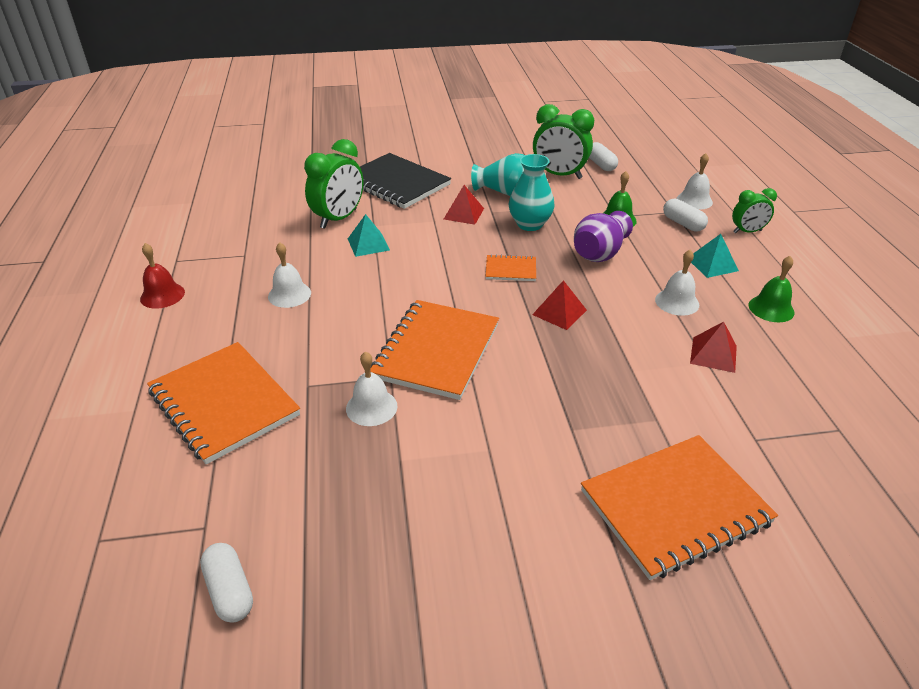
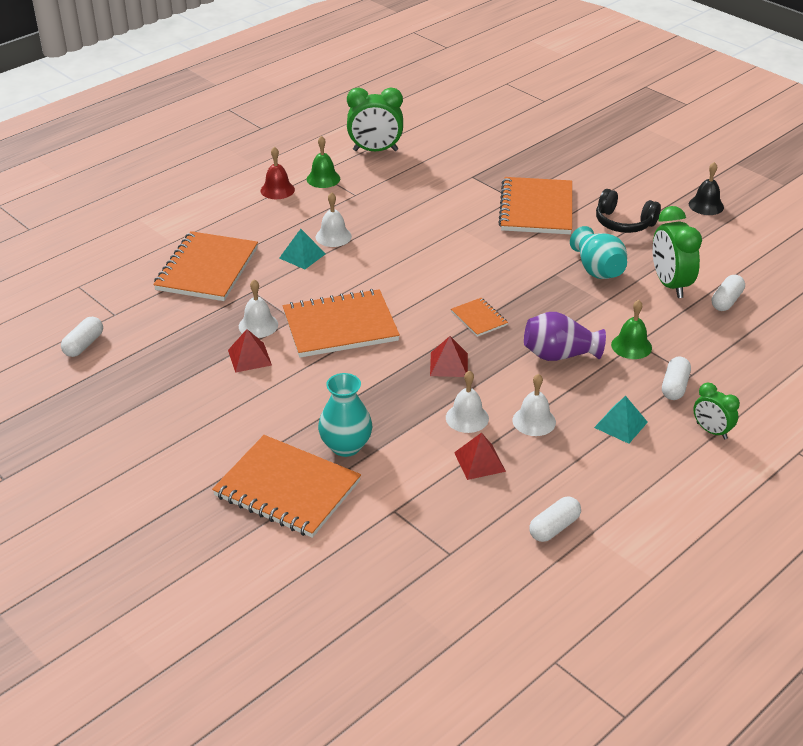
camera: 55 degrees right, 0 degrees up
green clock [304,139,364,229] -> green clock moved to [347,87,403,151]
turquoise pyramid [348,214,390,257] -> turquoise pyramid moved to [279,229,326,269]
black notebook [360,153,451,209] -> orange notebook [498,177,572,234]
red pyramid [444,185,484,225] -> red pyramid moved to [228,329,272,373]
turquoise vase [509,154,554,231] -> turquoise vase moved to [318,373,372,457]
white bell [677,153,713,210] -> white bell moved to [446,370,489,433]
green bell [749,256,795,322] -> green bell moved to [307,136,340,188]
none -> white capsule [529,497,581,542]
none -> black headphones [596,189,661,233]
none -> black bell [689,162,724,215]

